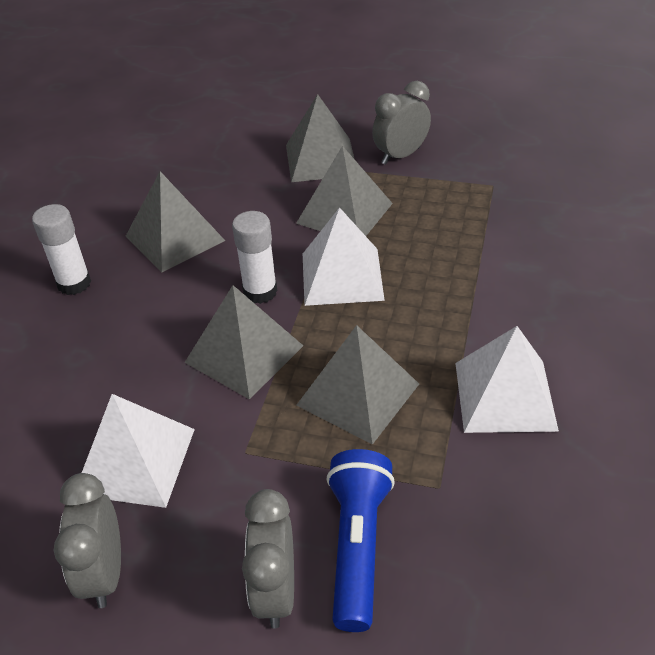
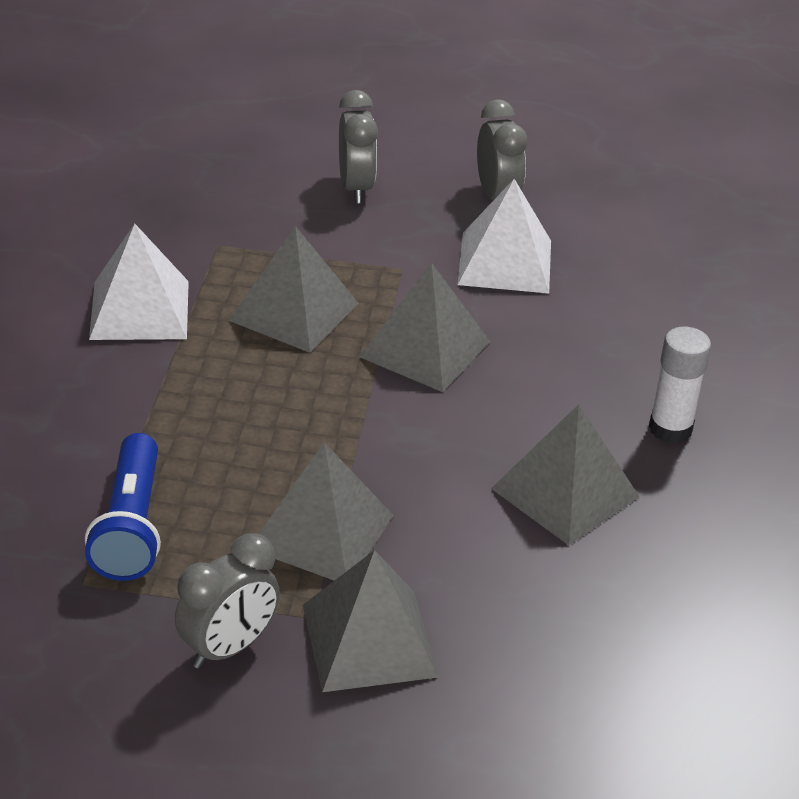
camera: 170 degrees right, 5 degrees down
white glue stick [232,211,277,304] -> none
white pyramid [303,207,385,306] -> none
blue flashlight [326,449,395,632] -> blue flashlight moved to [85,433,161,581]

